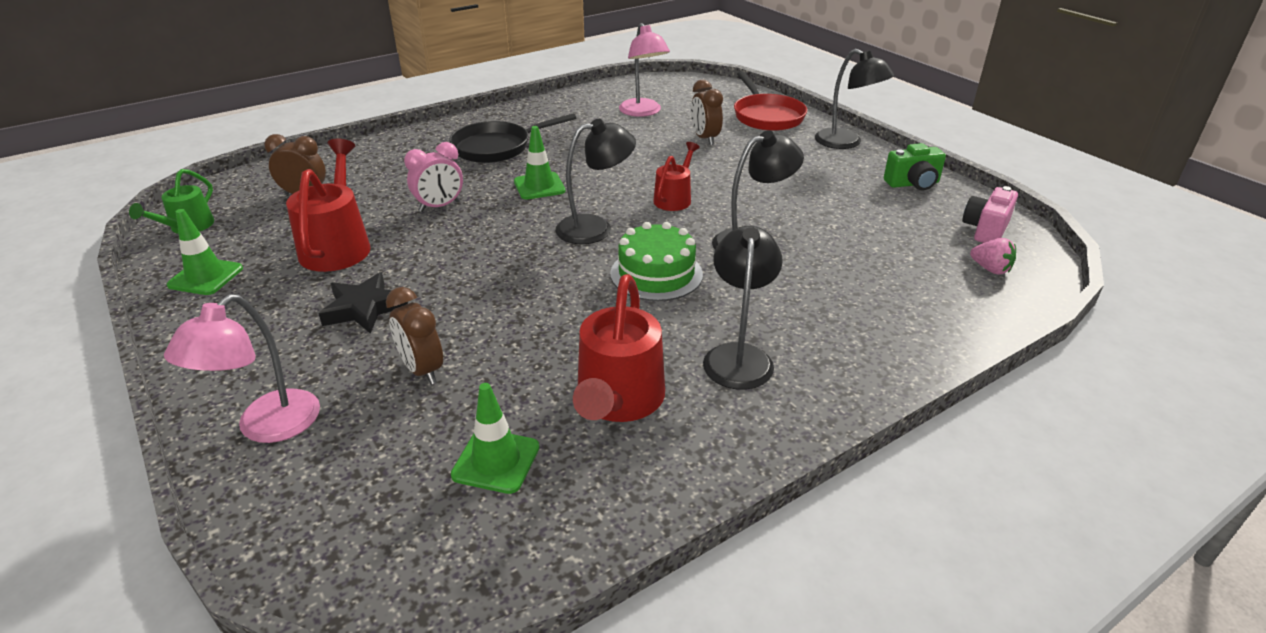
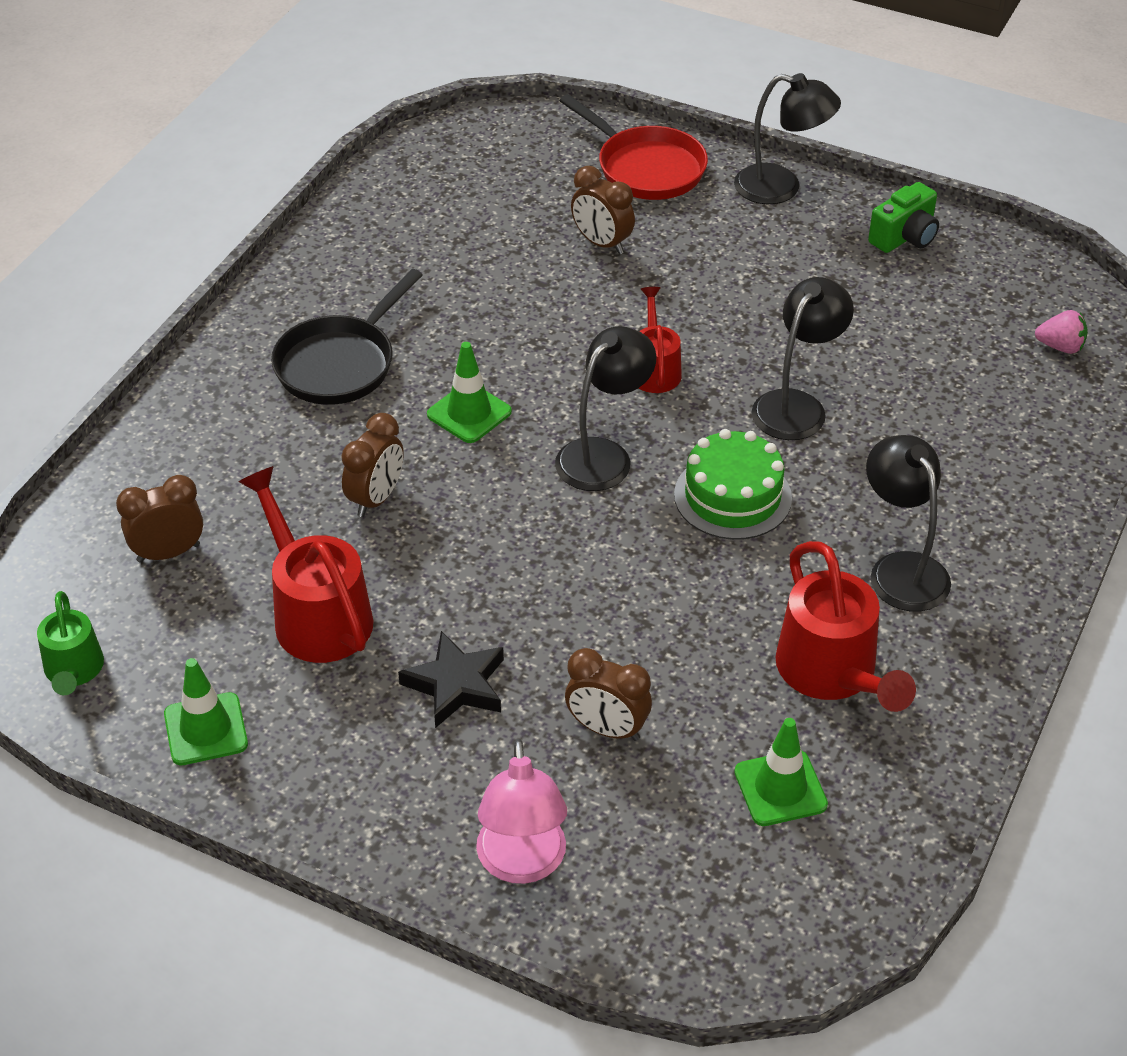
camera: 30 degrees left, 10 degrees up
pink clock [404,142,463,212] -> brown clock [341,413,404,517]
pink lamp [619,23,670,117] -> none
pink camera [962,186,1018,243] -> none

